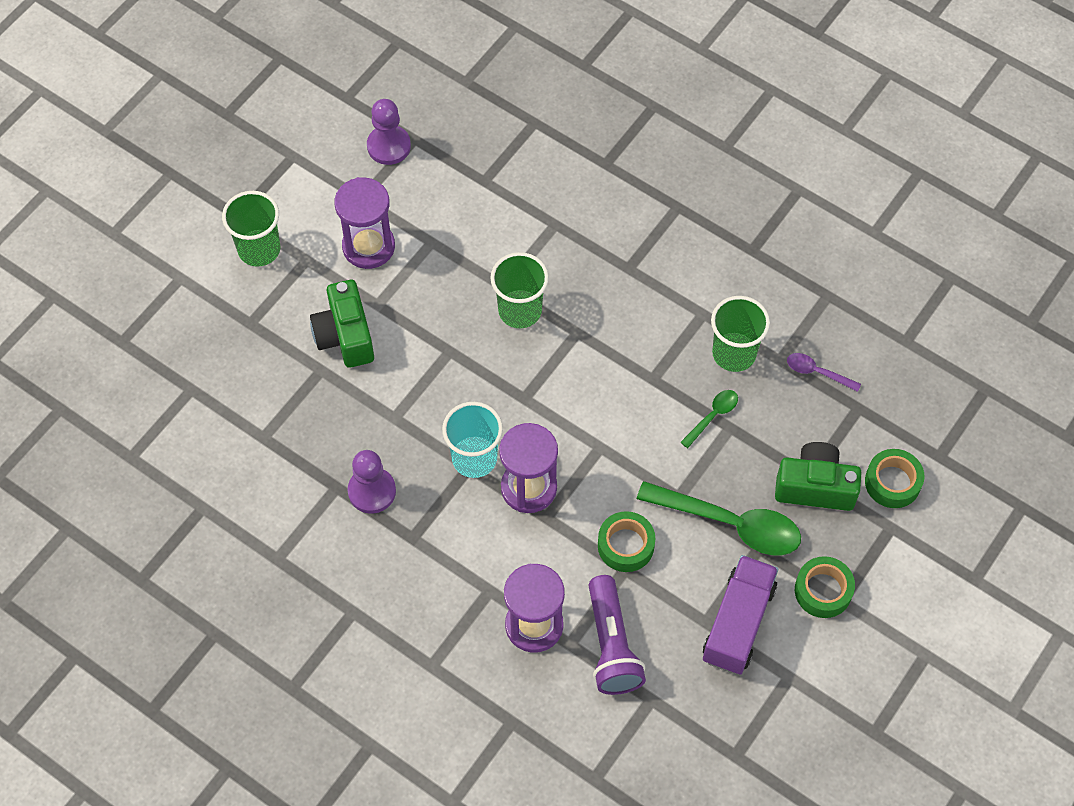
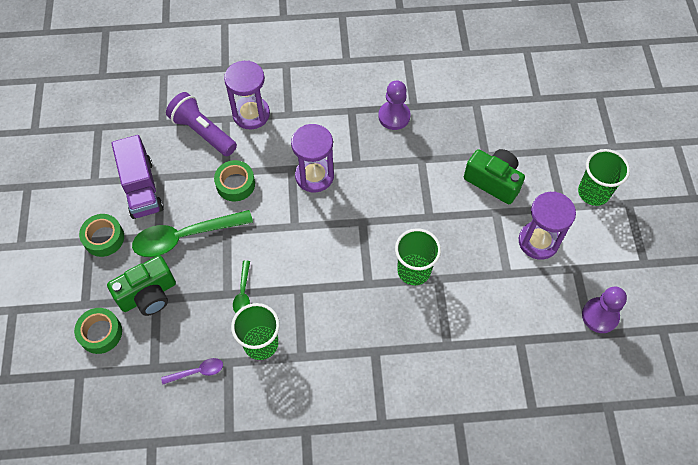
camera: 140 degrees right, 0 degrees up
turquoise cup [442,402,503,478] -> none

